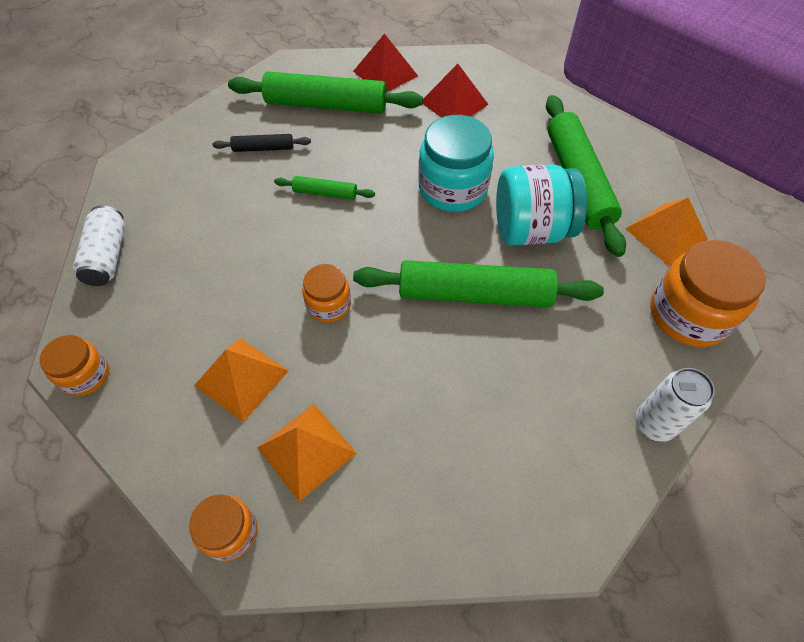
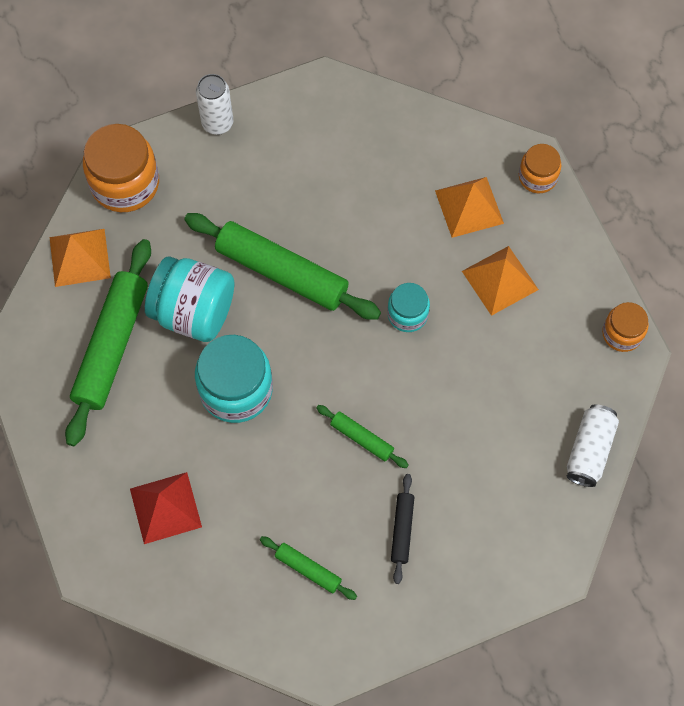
camera: 155 degrees left, 10 degrees up
black rolling pin [213,134,311,152] -> black rolling pin turned 75 degrees clockwise [391,474,414,584]
green rolling pin [228,71,423,114] -> green rolling pin [260,536,357,600], size x0.47
orange jar [302,264,351,323] -> turquoise jar [387,283,430,332]
red pyramid [353,33,418,92] -> none

